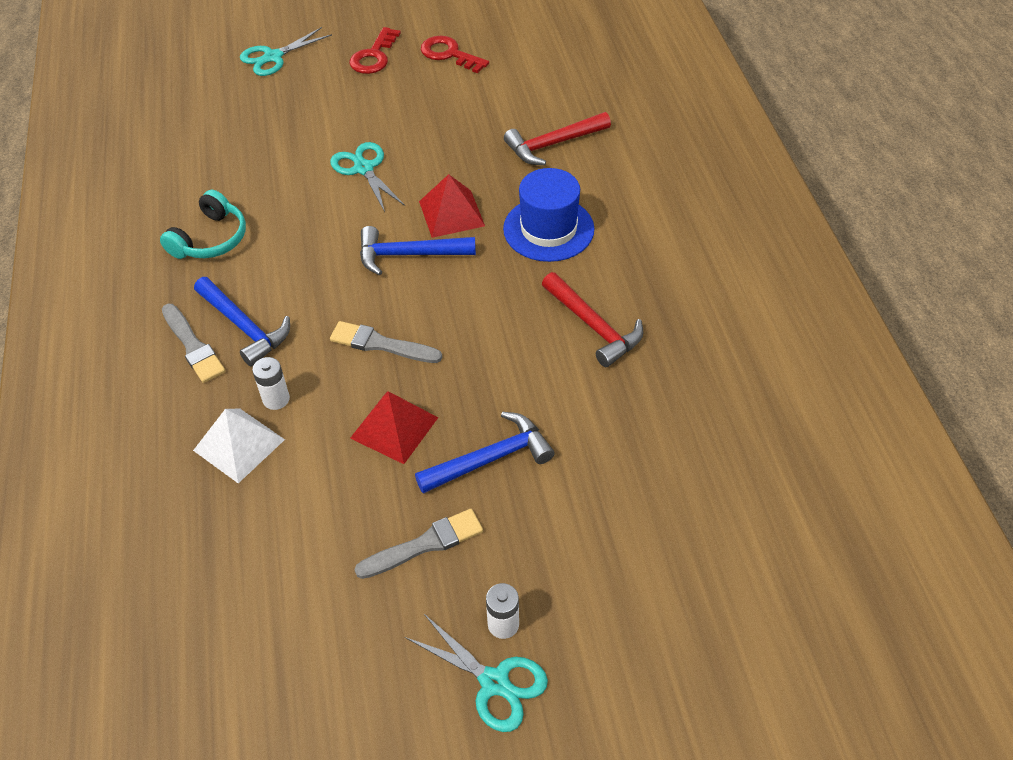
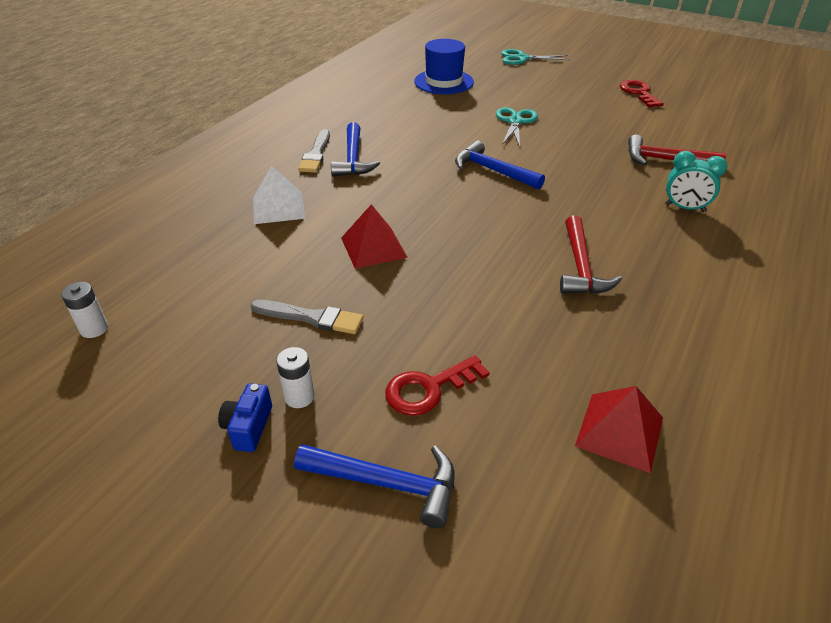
camera: 40 degrees right, 10 degrees down
turquoise headphones [160,190,246,259] -> none
white battery [252,357,290,410] -> white battery moved to [61,282,108,338]
grey brush [330,321,442,363] -> none
red key [350,27,401,74] -> red key moved to [385,355,490,416]
turquoise scissors [405,614,548,732] -> blue camera [218,383,272,452]
blue hammer [415,412,555,494] -> blue hammer moved to [294,444,455,528]
red pyramid [419,174,485,238] -> red pyramid moved to [575,386,663,473]
blue hat [503,168,594,262] -> blue hat moved to [414,39,474,94]
none -> turquoise clock [665,151,727,212]

